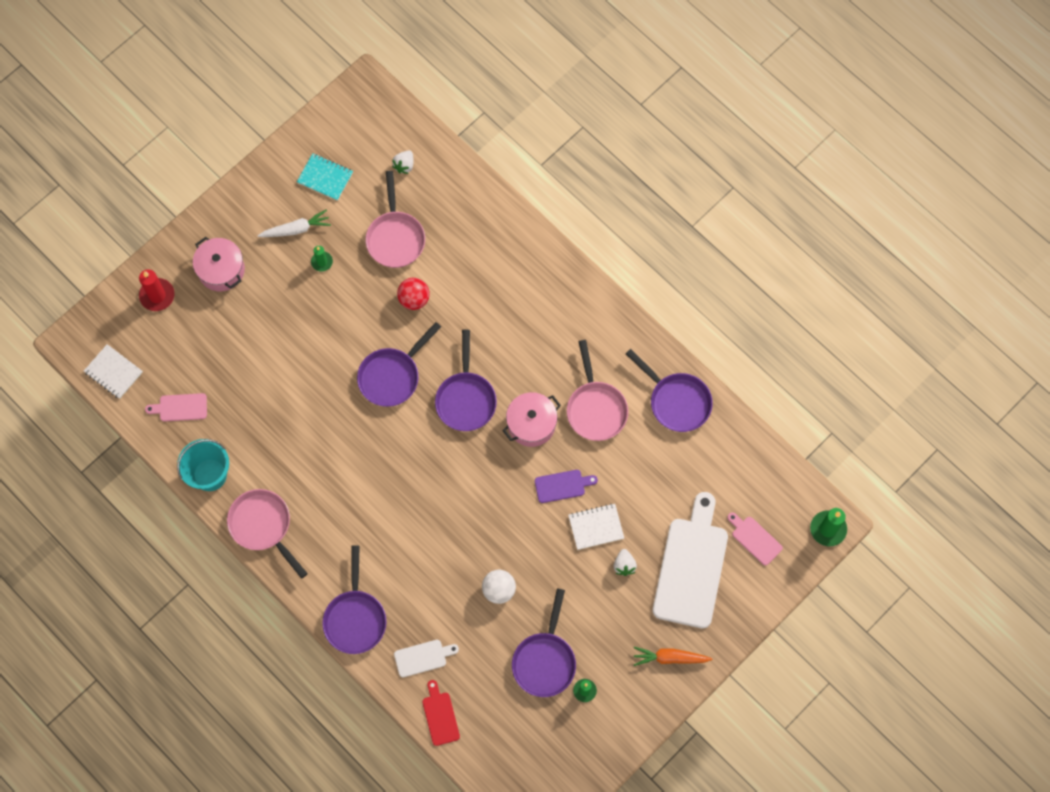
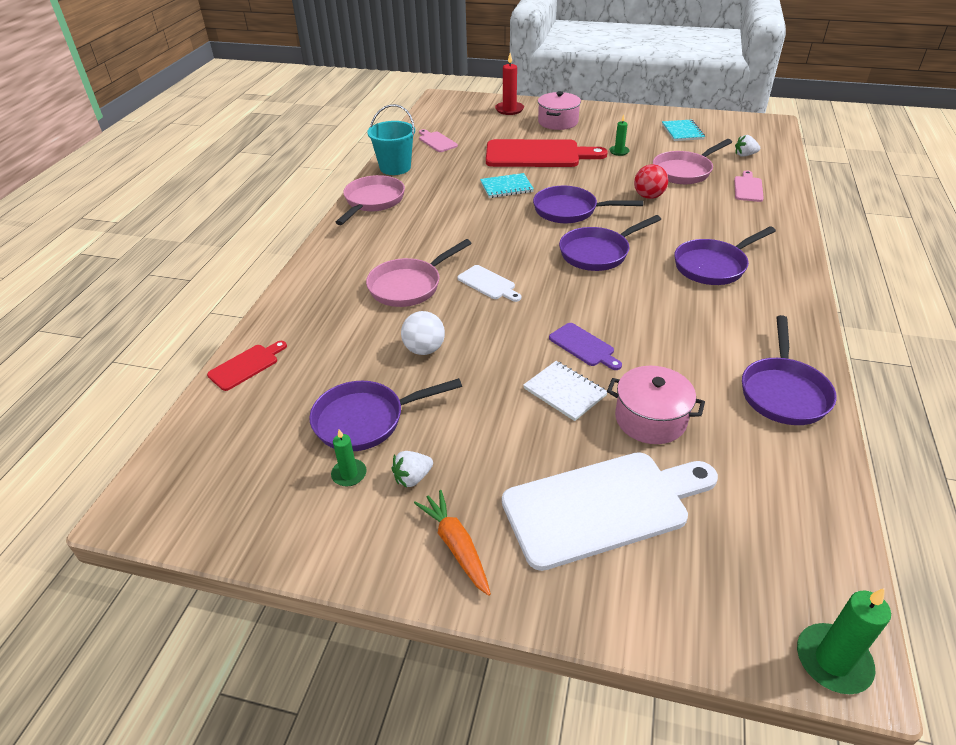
camera: 60 degrees right, 30 degrees down
white notebook [84,344,143,399] -> none
white carrot [258,210,331,237] -> none
purple pan [322,545,386,654] -> purple pan moved to [674,226,776,285]
white cutting board [394,640,459,677] -> white cutting board moved to [457,265,521,302]
pink pot [503,392,561,447] -> pink pot moved to [607,366,705,444]
pink pan [567,340,628,441] -> pink pan moved to [366,239,472,307]
white strawberry [614,549,637,576] -> white strawberry moved to [391,451,433,488]
pink cutting board [727,512,783,566] -> pink cutting board moved to [734,171,764,202]
none -> turquoise notebook [480,173,534,198]
none -> red cutting board [486,139,608,167]

